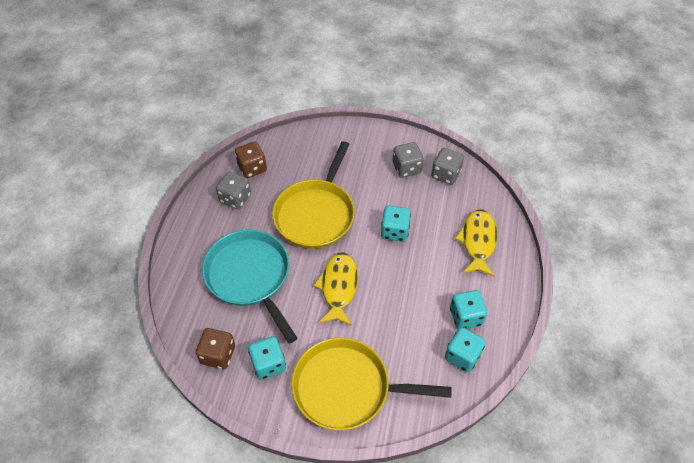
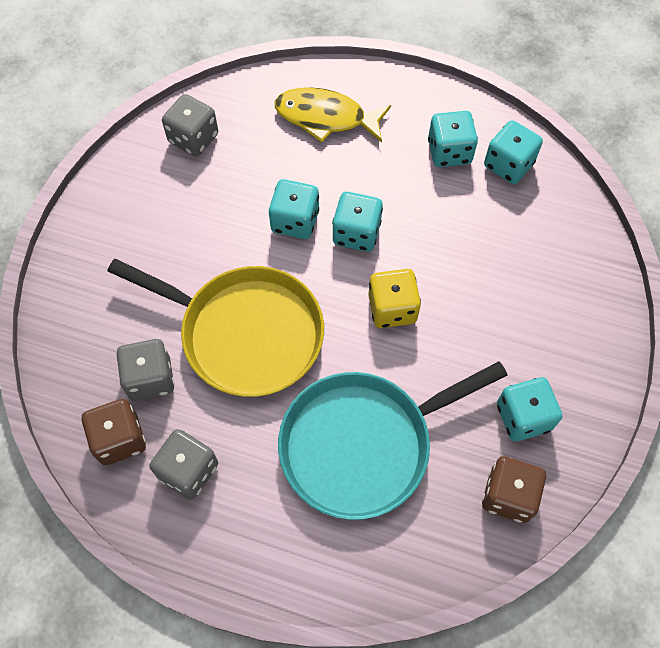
camera: 85 degrees left, 10 degrees up
yellow pan [291,337,452,430] -> none
yellow fish [314,252,358,326] -> yellow dice [368,269,421,328]
grey dice [392,142,424,178] -> grey dice moved to [117,339,174,401]
none -> turquoise dice [332,192,383,252]

